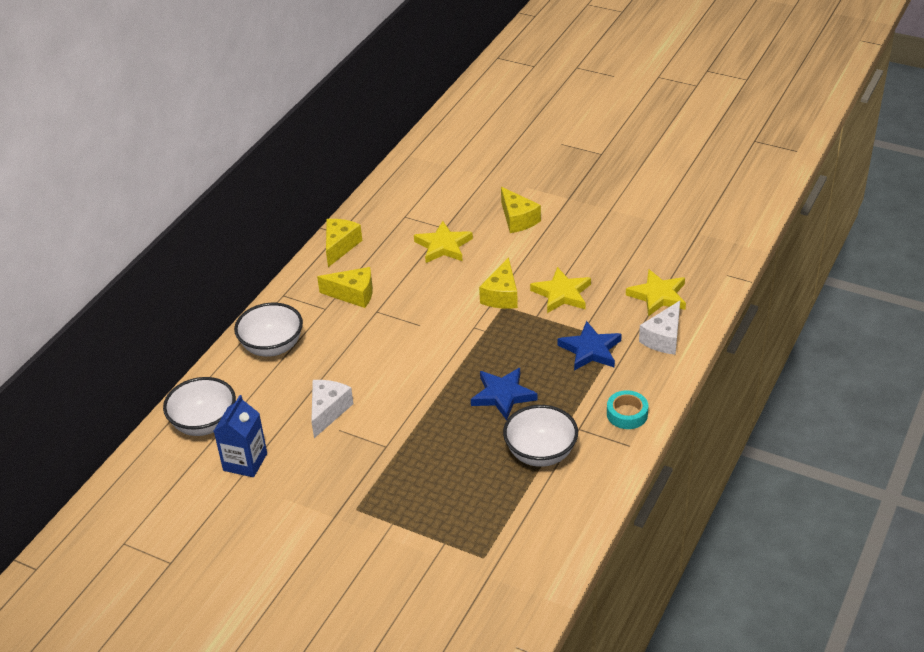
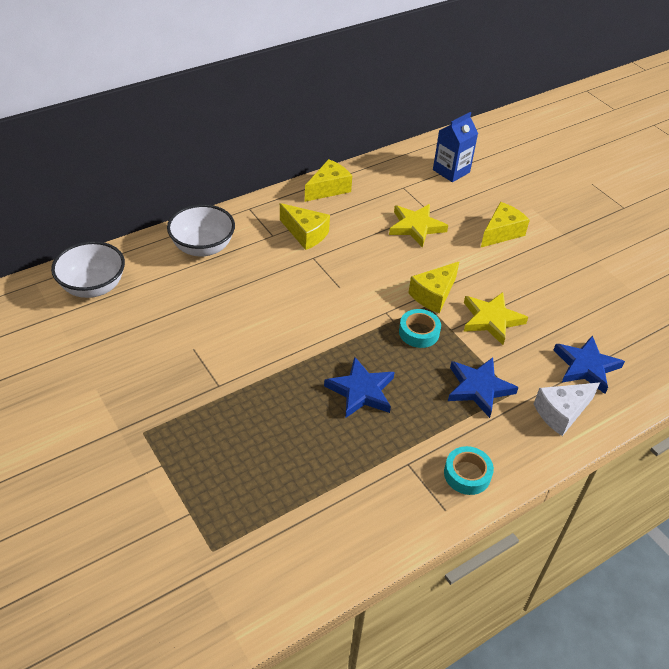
camera: 25 degrees right, 5 degrees up
blue carton [214,395,267,477] -> blue carton moved to [433,112,478,182]
white cheese [311,380,353,438] -> none
yellow cheese [501,187,541,233] -> yellow cheese turned 135 degrees counterclockwise [481,202,530,247]
white bowl [503,405,578,467] -> none
yellow star [626,269,686,316] -> blue star [553,335,625,394]
none -> turquoise tape [399,309,441,348]

